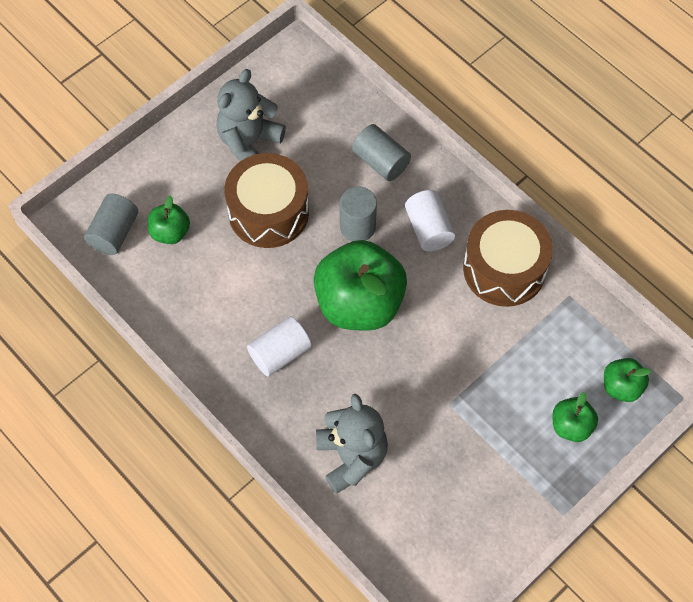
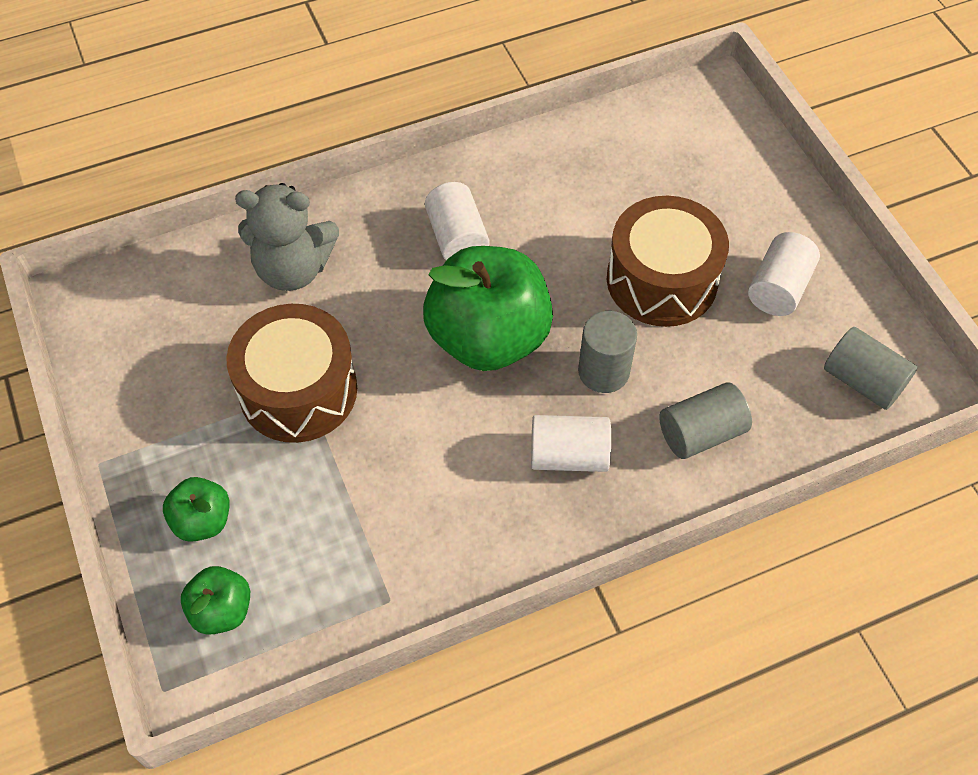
camera: 110 degrees right, 5 degrees down
grey cylinder [84,194,138,255] -> grey cylinder moved to [824,327,917,410]
green apple [148,195,190,244] -> none
grey teddy bear [217,69,286,161] -> white cylinder [748,232,820,316]
brown drum [463,210,553,307] -> brown drum moved to [226,304,357,443]

